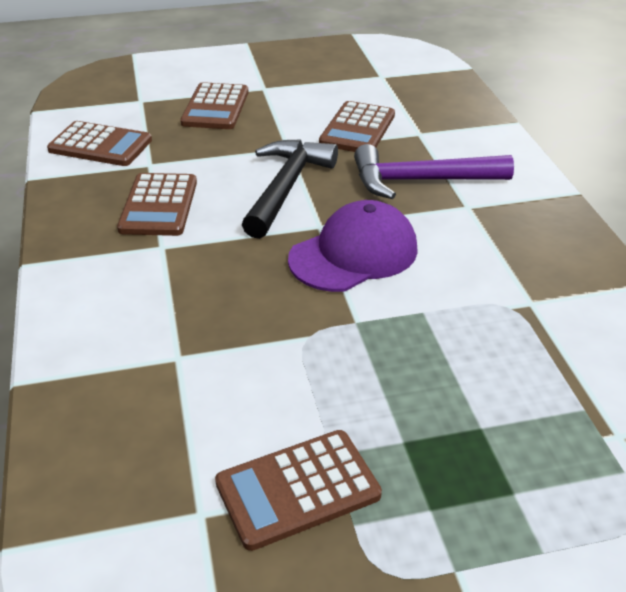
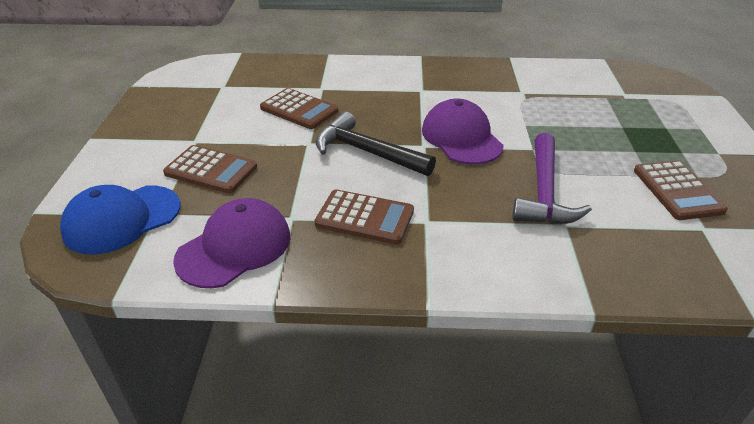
camera: 75 degrees left, 0 degrees up
brown calculator [47,121,152,166] -> purple cap [173,198,291,288]
purple hammer [354,144,514,199] -> purple hammer moved to [512,133,592,224]
none -> blue cap [60,185,181,254]

